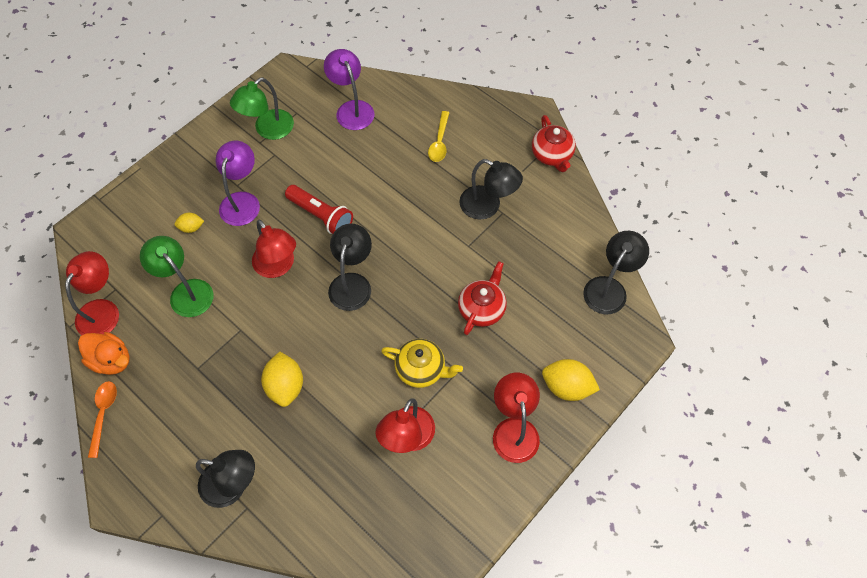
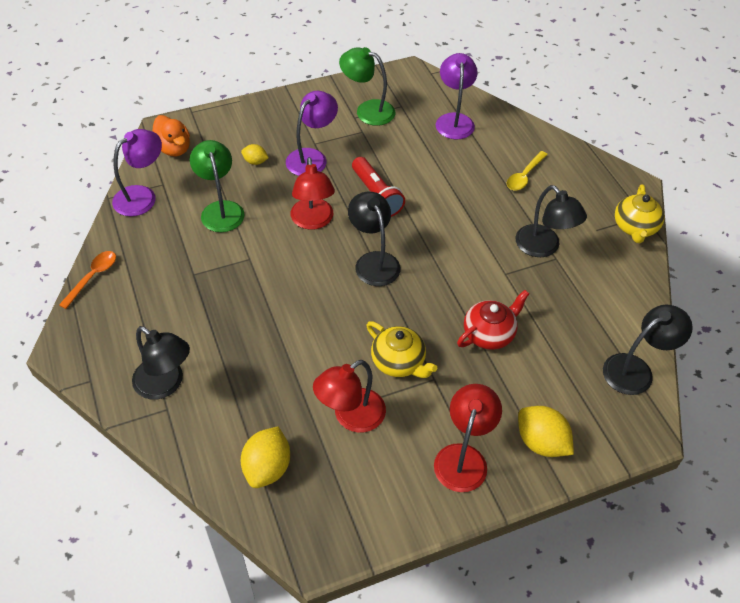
camera: 25 degrees right, 10 degrees down
red lamp [65,251,119,335] -> purple lamp [112,129,162,216]
orange duck [78,332,130,375] -> orange duck moved to [153,115,190,156]
green lamp [230,77,294,140] -> green lamp turned 45 degrees clockwise [339,47,395,126]
yellow lemon [261,352,303,407] -> yellow lemon moved to [241,426,290,488]
black lamp [328,224,372,311] -> black lamp turned 60 degrees counterclockwise [348,192,400,286]
red teapot [532,115,576,172] -> yellow teapot [615,184,665,243]

